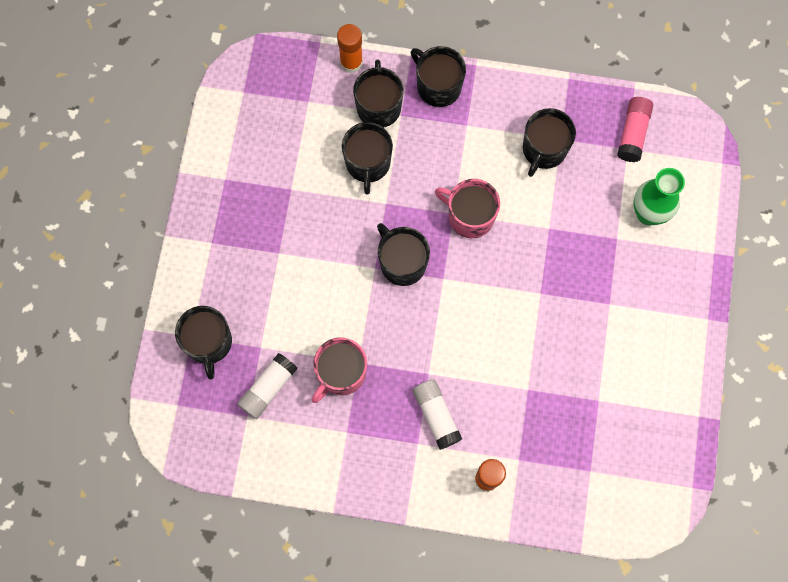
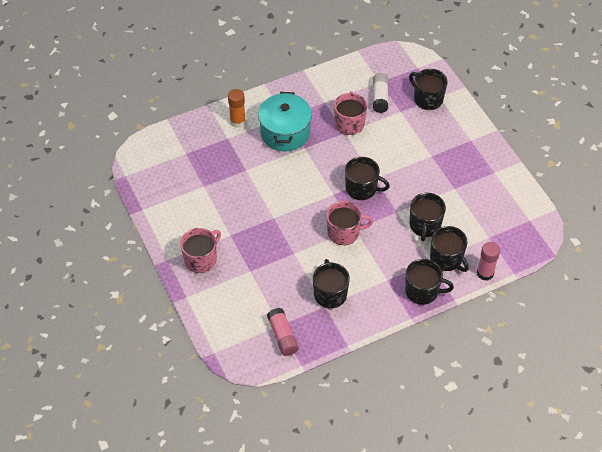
camera: 145 degrees right, 20 degrees down
orange glue stick [337,24,363,73] -> pink glue stick [477,242,500,281]
black mug [342,122,393,195] -> black mug turned 135 degrees counterclockwise [410,193,446,241]
white glue stick [413,380,462,450] -> turquoise pot [258,92,312,151]
green vase [634,168,685,225] -> none
none -> pink mug [180,228,221,273]

